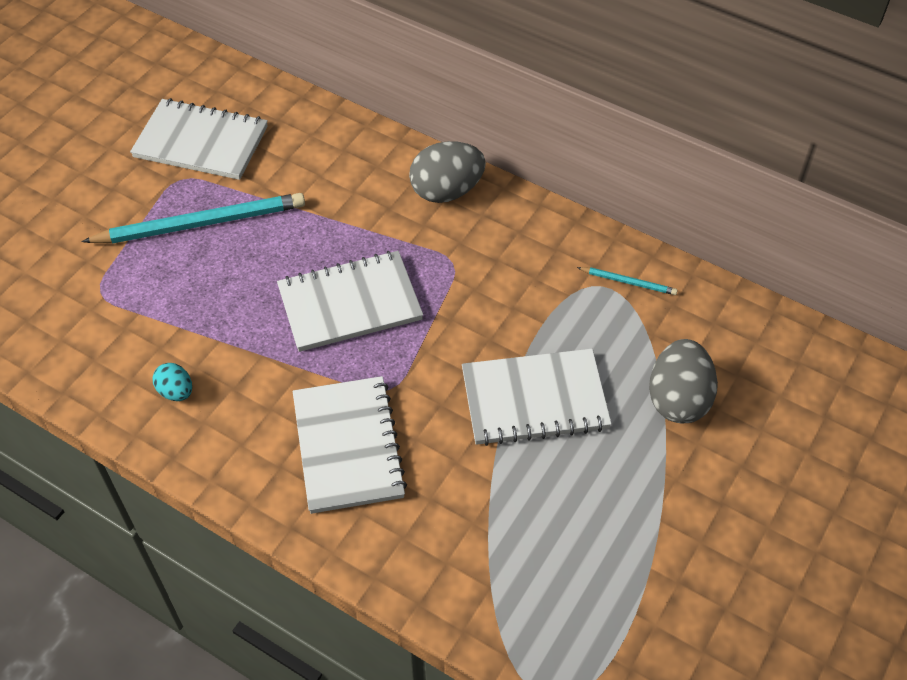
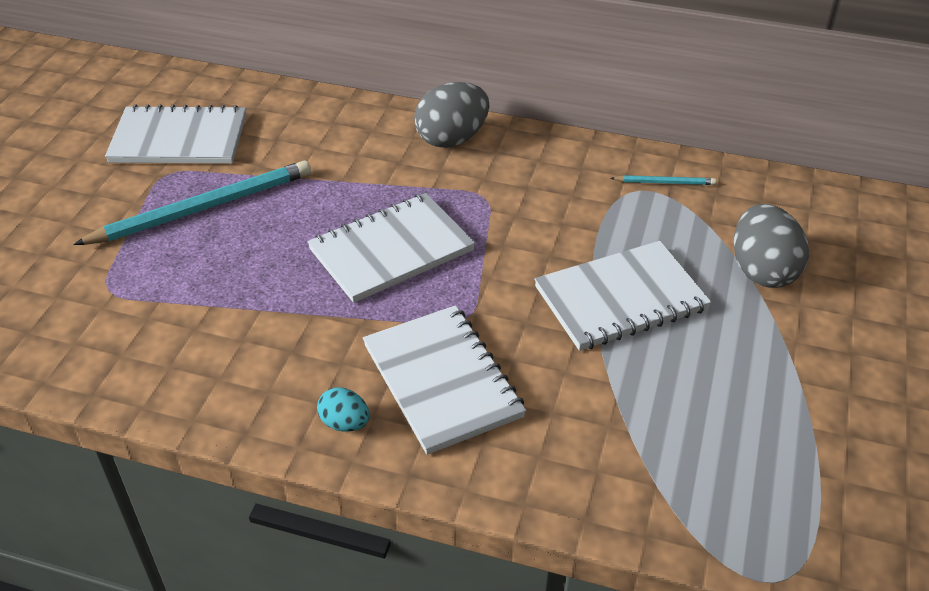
camera: 15 degrees left, 10 degrees down
turquoise egg [153,363,192,401] -> turquoise egg moved to [317,387,370,432]

